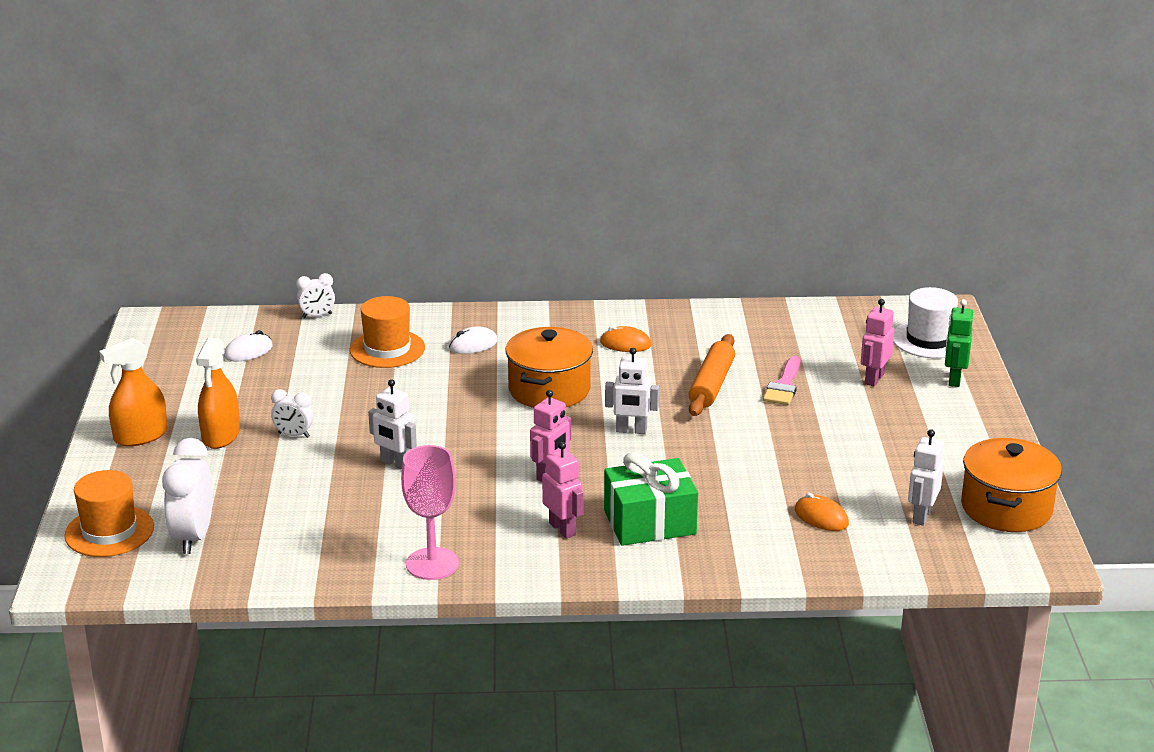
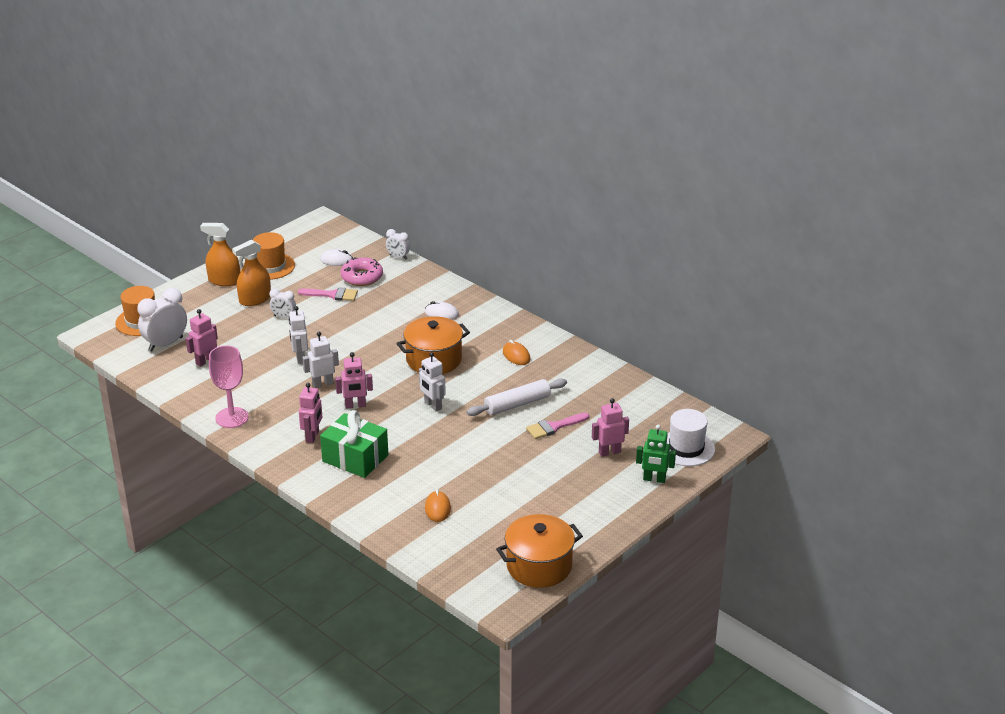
camera: 45 degrees right, 5 degrees up
white clock [271,389,313,438] -> white clock turned 45 degrees counterclockwise [269,289,296,318]
orange hat [350,296,425,368] -> orange hat moved to [253,232,295,280]
orange rolling pin [689,334,735,416] -> white rolling pin [467,378,567,416]
white robot [908,429,944,526] -> white robot moved to [302,332,339,388]
green robot [945,299,973,387] -> green robot turned 135 degrees counterclockwise [636,424,676,483]
none -> pink robot [186,309,218,367]
none -> pink brush [298,287,358,301]
none -> pink donut [341,257,383,286]

